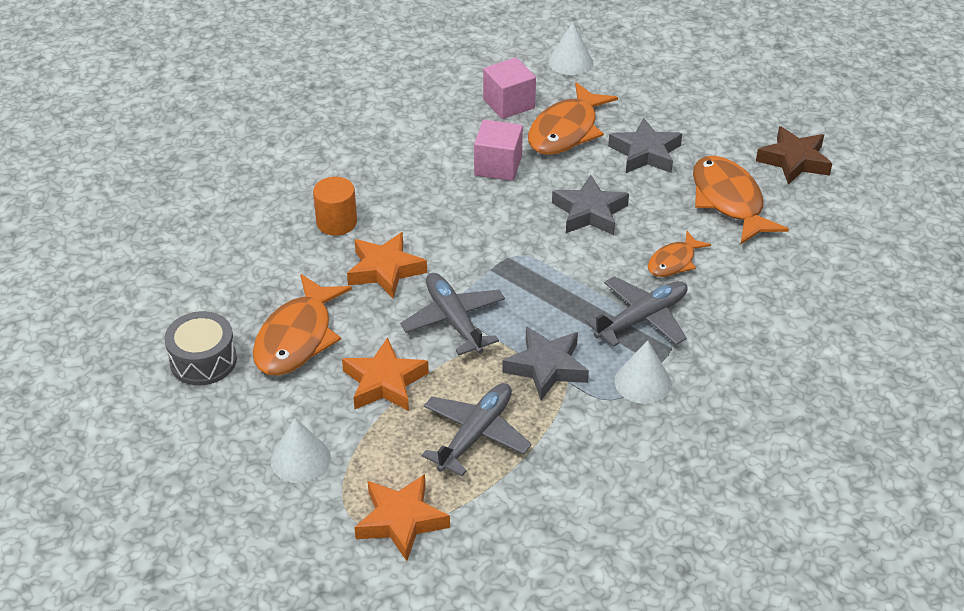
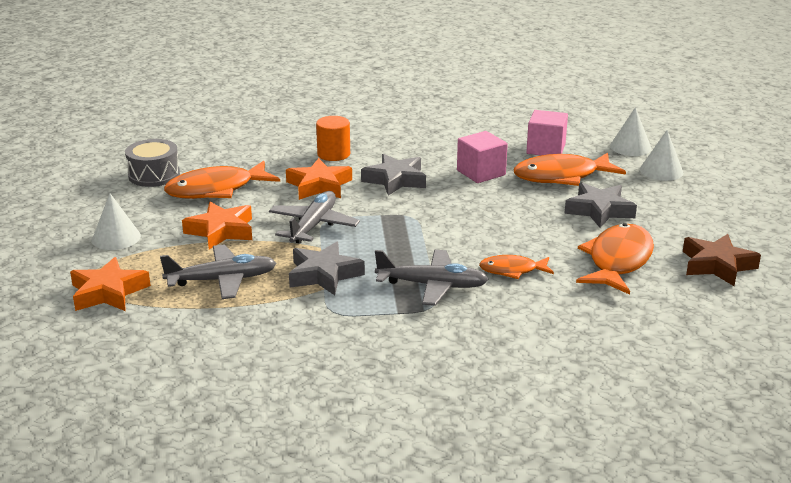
camera: 45 degrees right, 15 degrees down
grey star [552,175,629,235] -> grey star moved to [361,154,426,196]
white cone [614,341,672,404] -> white cone moved to [640,130,684,181]

